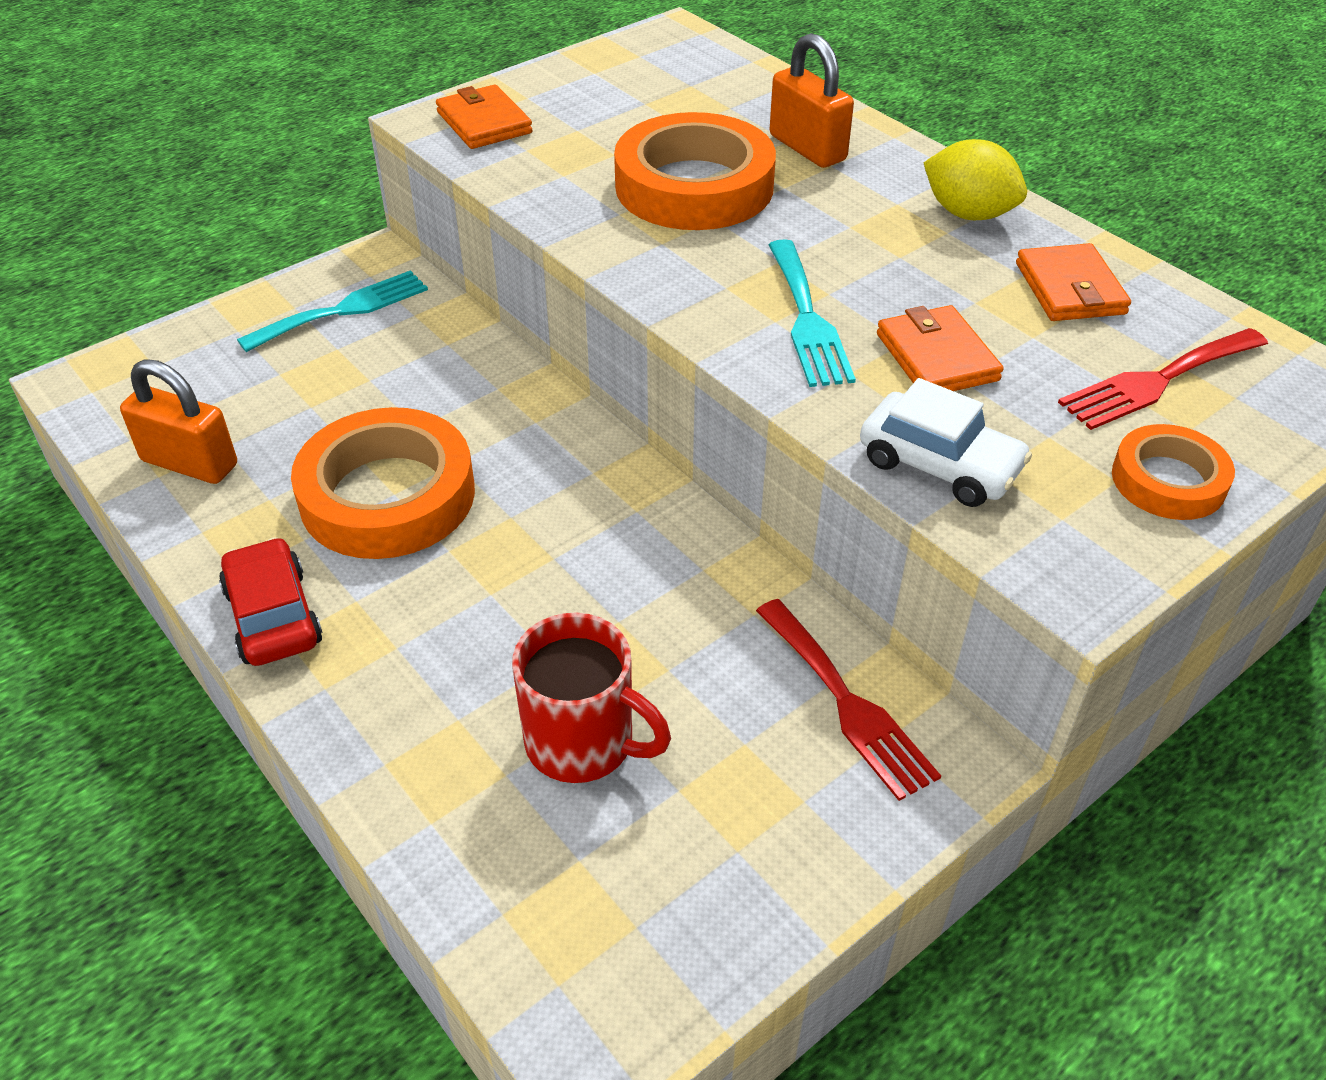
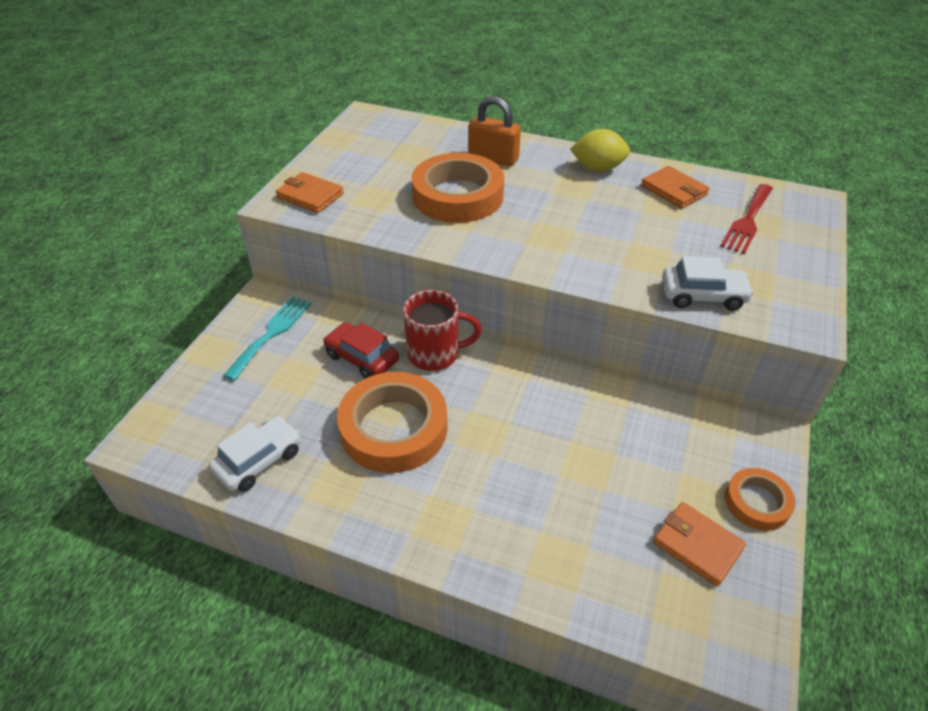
camera: 30 degrees left, 0 degrees up
orange padlock [120,359,237,484] -> white car [209,416,301,492]
red car [219,537,323,666] -> red car moved to [323,322,399,379]
red mug [512,612,671,783] -> red mug moved to [403,290,482,371]
red fork [756,599,941,801] -> none
turquoise fork [768,239,856,387] -> none
orange wallet [877,305,1004,391] -> orange wallet moved to [653,502,746,587]
orange tape [1112,424,1235,520] -> orange tape moved to [725,468,796,531]

